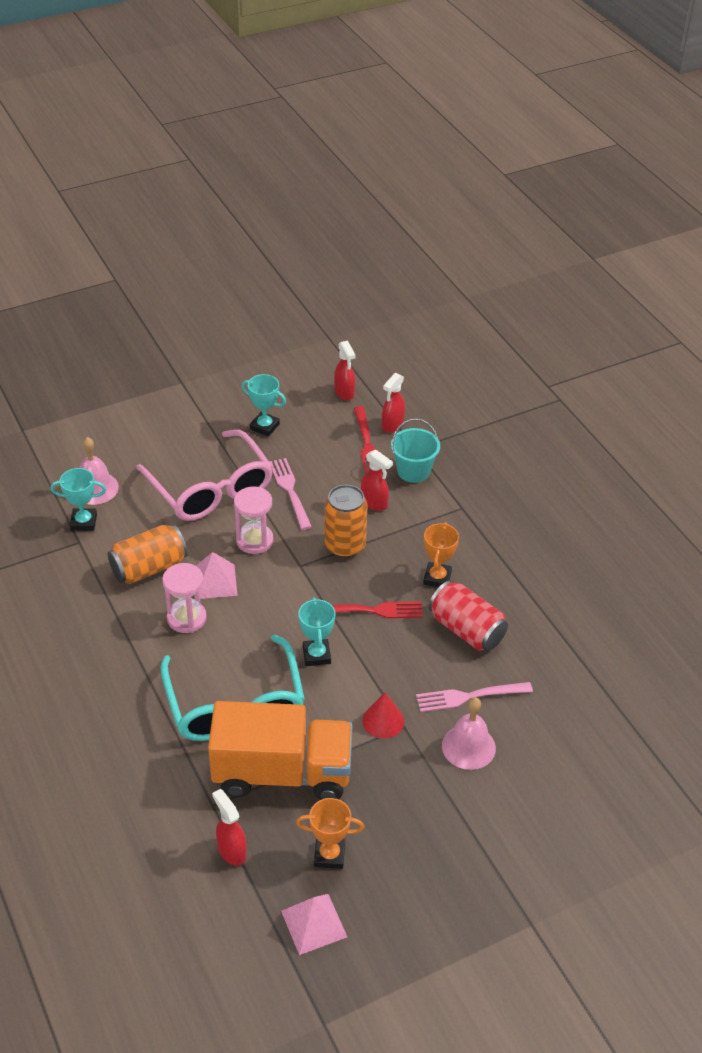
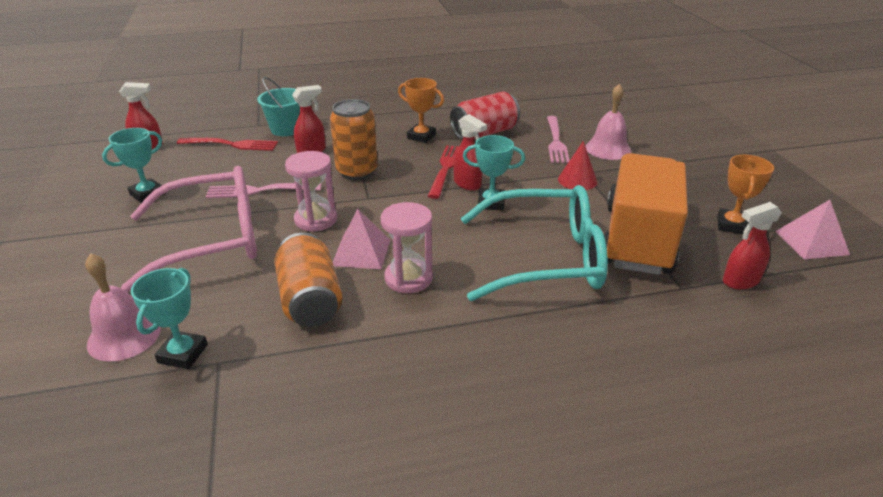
camera: 75 degrees left, 10 degrees down
red spray bottle [382,373,405,433] -> red spray bottle moved to [453,114,487,191]

